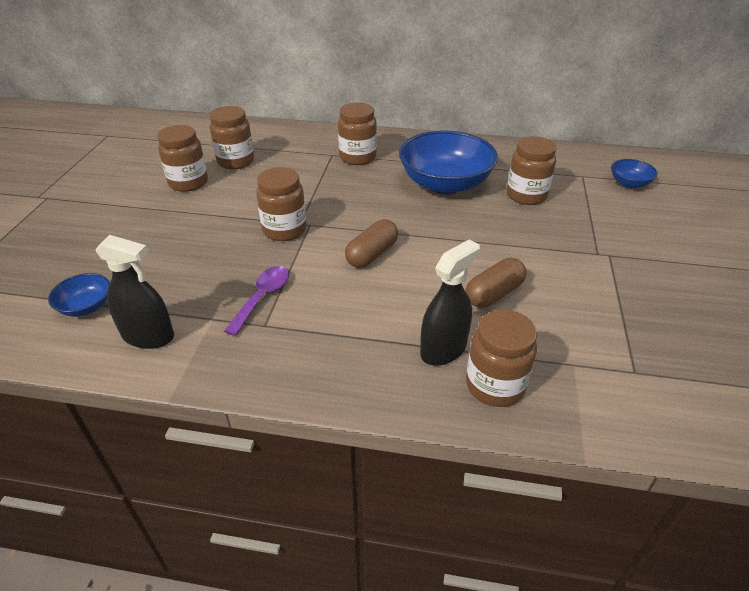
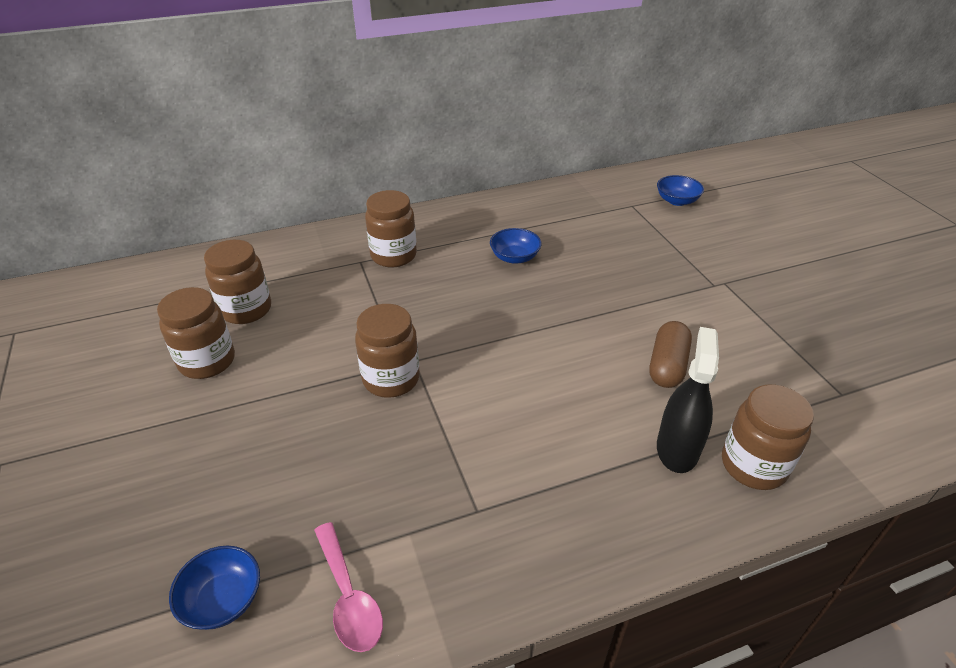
camera: 30 degrees left, 0 degrees up
black spray bottle [95,235,174,349] -> pink spoon [314,522,383,652]
purple spoon [224,266,289,336] -> none
brown capsule [345,219,398,268] -> none
blue bowl [399,131,498,194] -> blue bowl [490,228,542,264], size x0.46
brown jar [507,136,557,205] -> none

